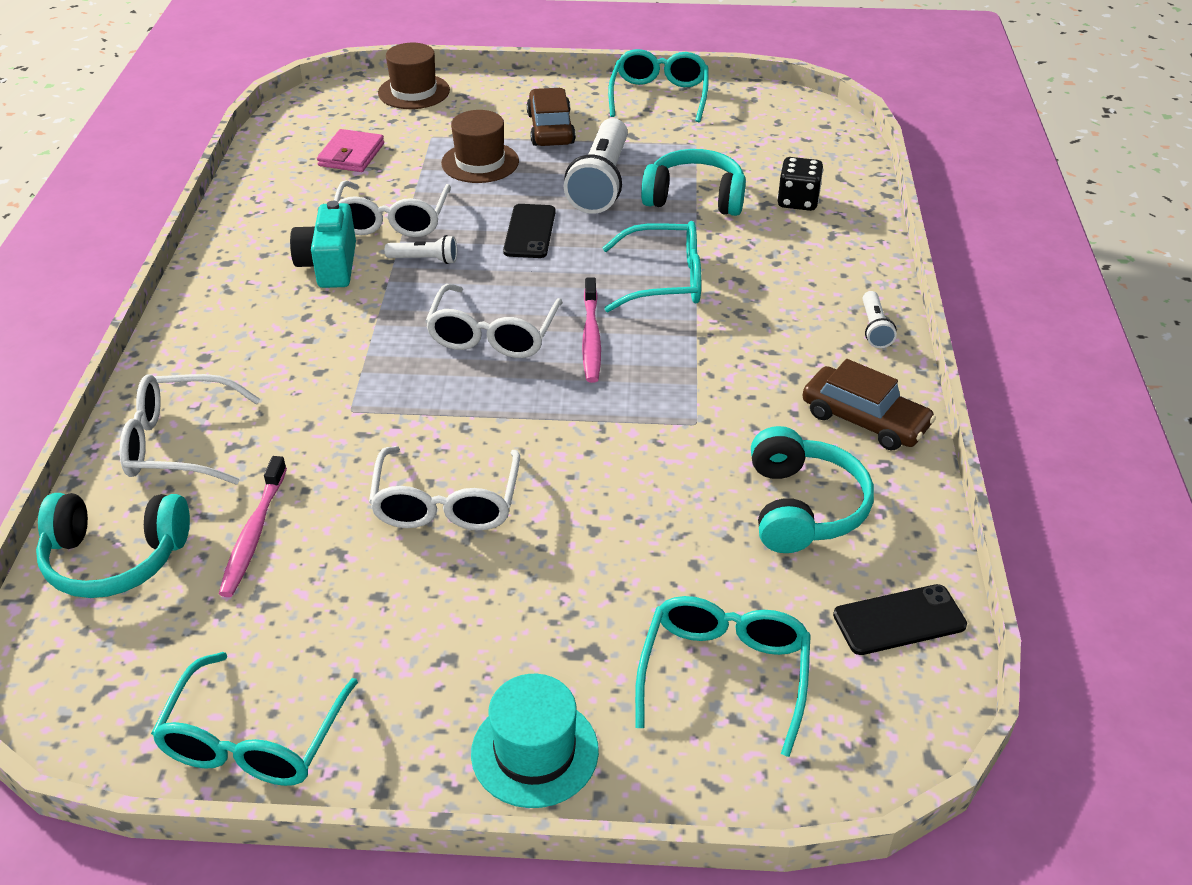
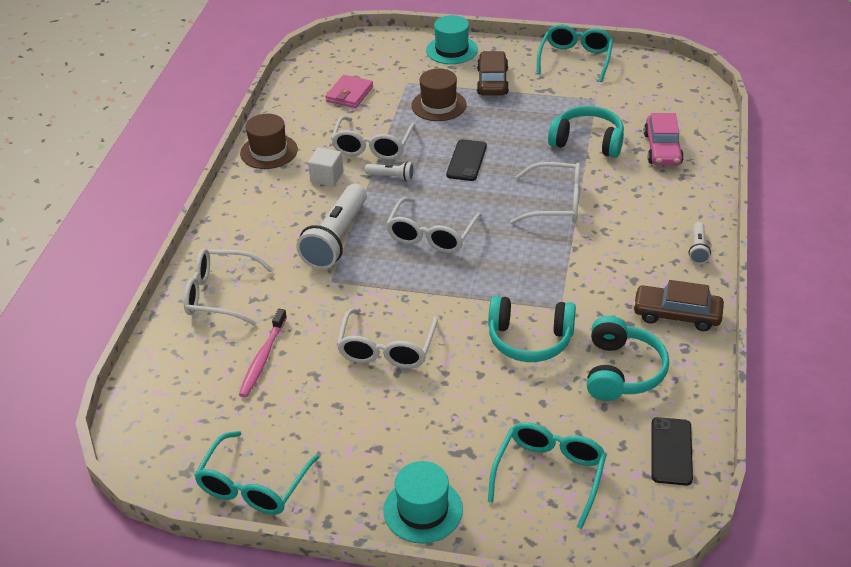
camera: 10 degrees right, 0 degrees up
turquoise headphones [36,493,190,598] -> turquoise headphones moved to [488,296,576,362]
turquoise camera [290,201,356,288] -> white cube [308,148,343,187]
brown hat [378,43,450,109] -> brown hat moved to [240,114,298,169]
white flashlight [564,118,628,214] -> white flashlight moved to [297,184,367,269]
pink toothbrush [582,277,601,383] -> none
turquoise glasses [602,221,701,312] -> white glasses [510,162,580,224]
black dice [777,157,823,211] -> pink car [644,113,684,166]
brown car [802,359,936,450] -> brown car turned 150 degrees clockwise [633,280,724,331]
black phone [833,584,967,655] -> black phone turned 75 degrees counterclockwise [652,417,693,485]
none -> turquoise hat [426,15,478,64]

